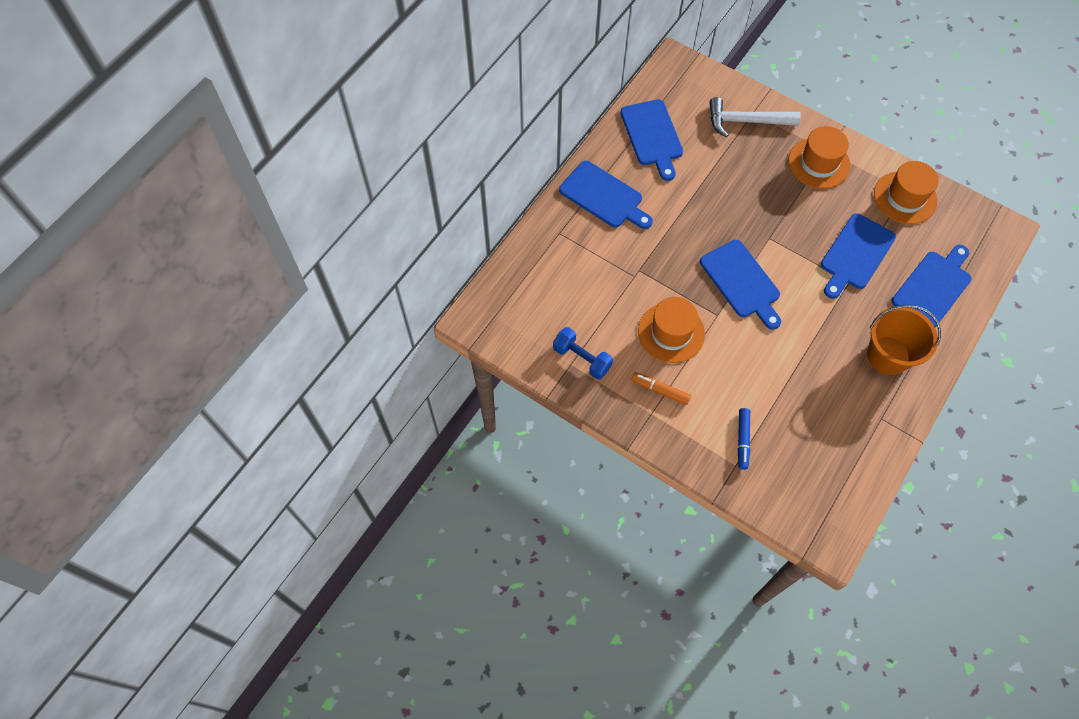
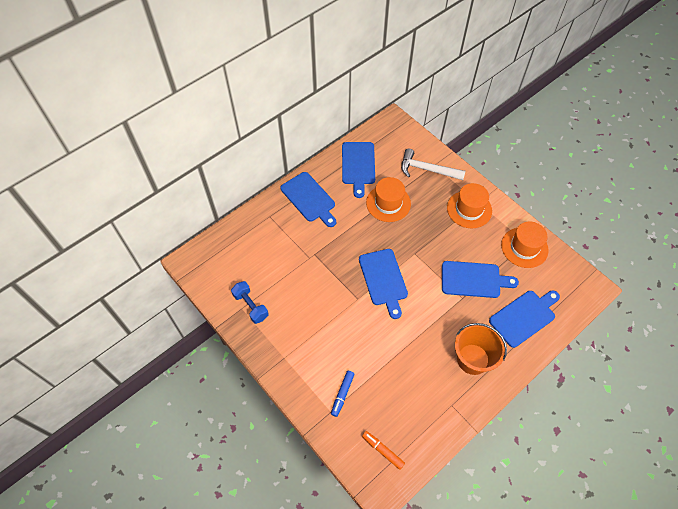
camera: 15 degrees right, 5 degrees down
orange marker [632,372,691,405] -> orange marker moved to [362,431,405,470]
orange hat [638,297,705,363] -> orange hat moved to [366,177,411,222]
blue cutting board [821,213,896,299] -> blue cutting board turned 135 degrees counterclockwise [442,261,519,298]

